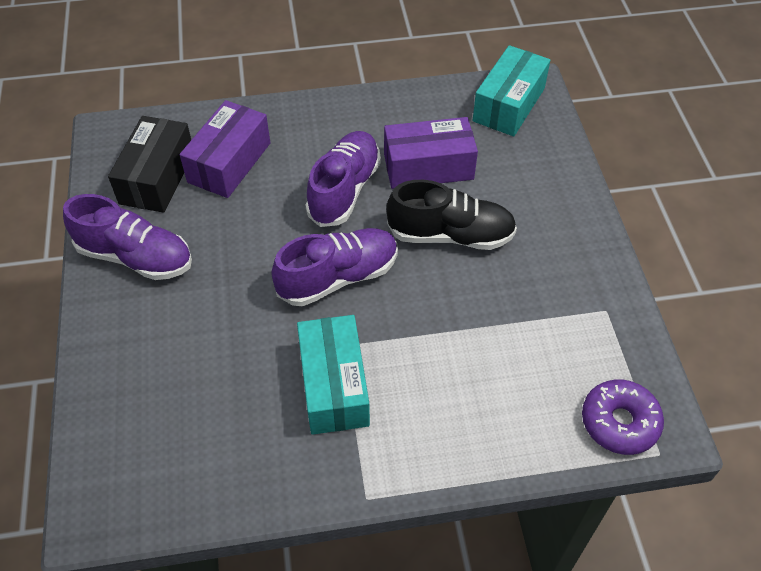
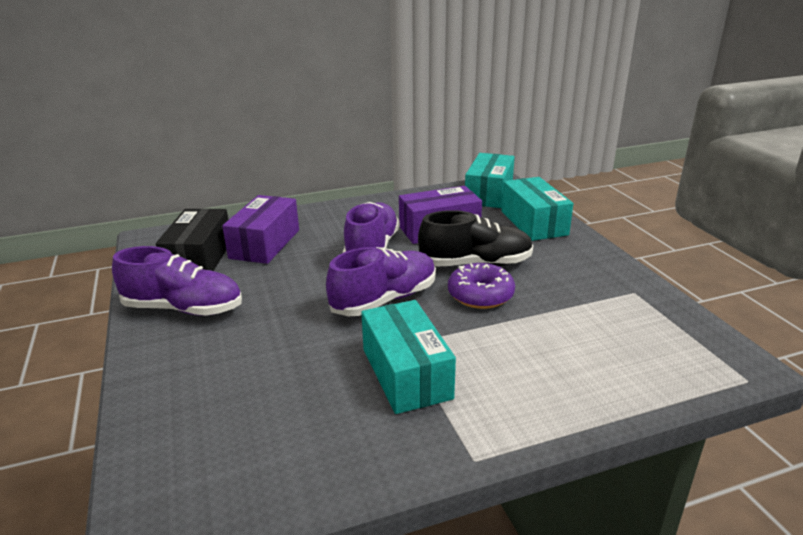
camera: 10 degrees left, 25 degrees down
purple donut [582,379,664,455] -> purple donut moved to [448,263,515,309]
none -> turquoise box [501,177,573,241]

